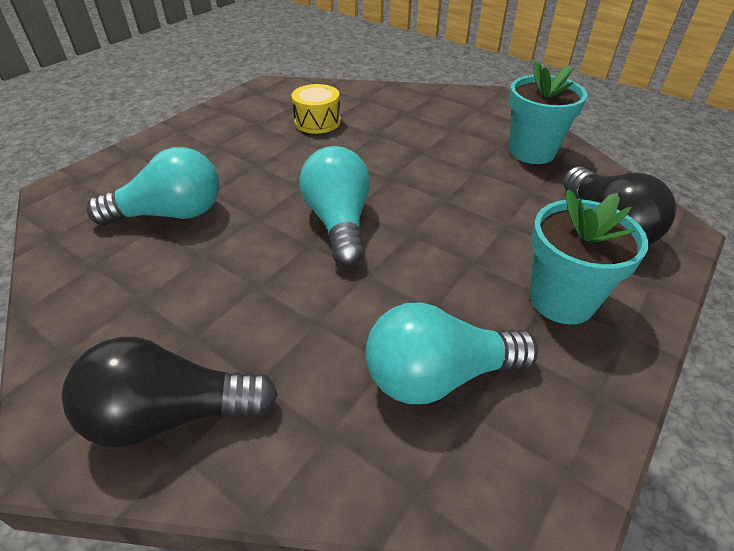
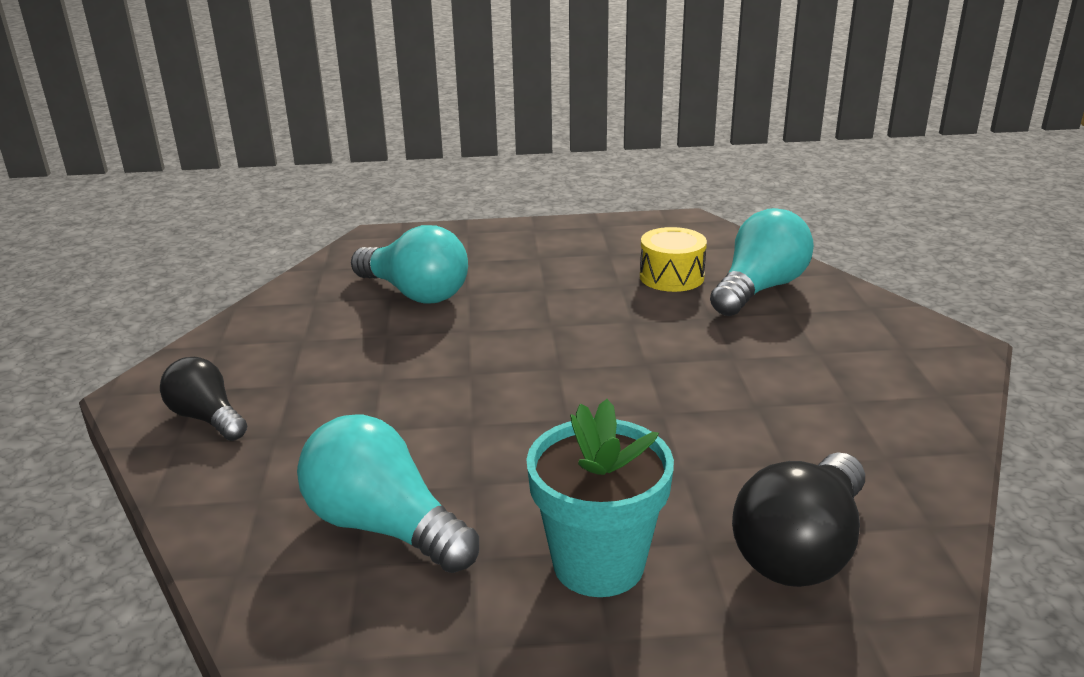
camera: 50 degrees right, 15 degrees down
black light bulb [62,337,278,447] -> black light bulb [160,357,247,441], size x0.64
turquoise light bulb [299,146,370,266] -> turquoise light bulb moved to [710,208,814,316]
turquoise flower pot [509,61,587,164] -> none

